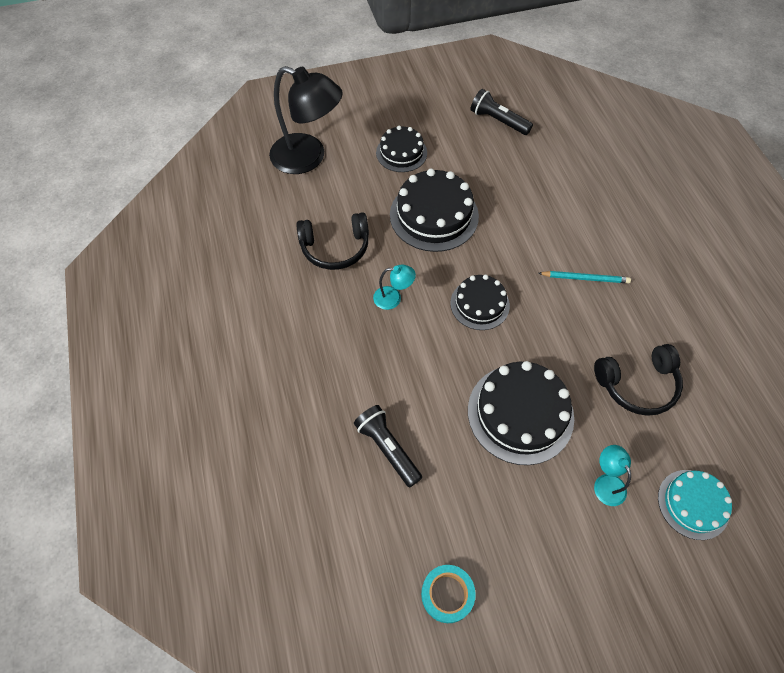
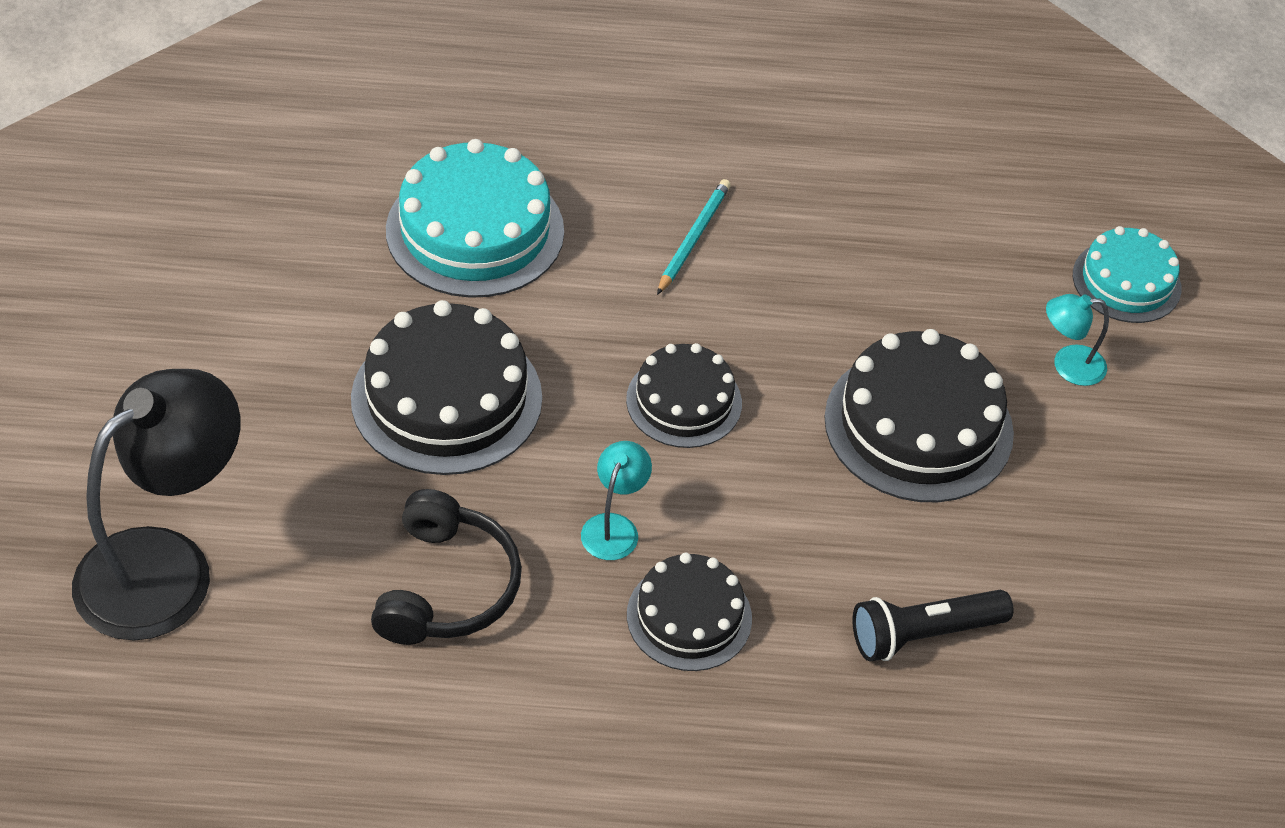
camera: 75 degrees left, 10 degrees down
black cake [376,126,427,172] -> black cake moved to [627,553,752,671]
turquoise tape [421,565,476,623] -> none
black flashlight [471,89,533,135] -> none
black headphones [594,344,683,416] -> none
none -> turquoise cake [386,139,564,298]

